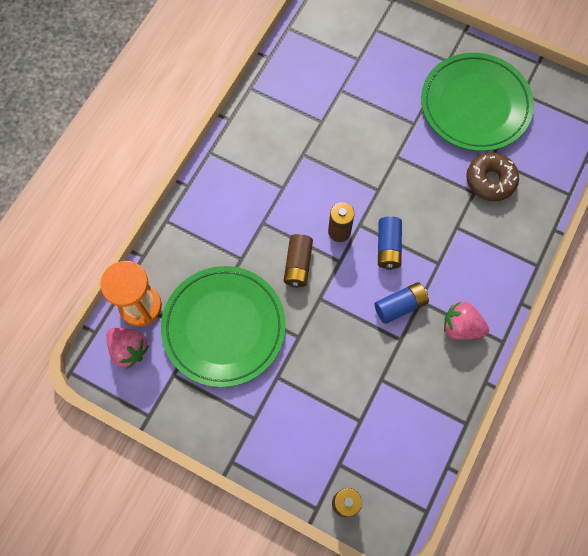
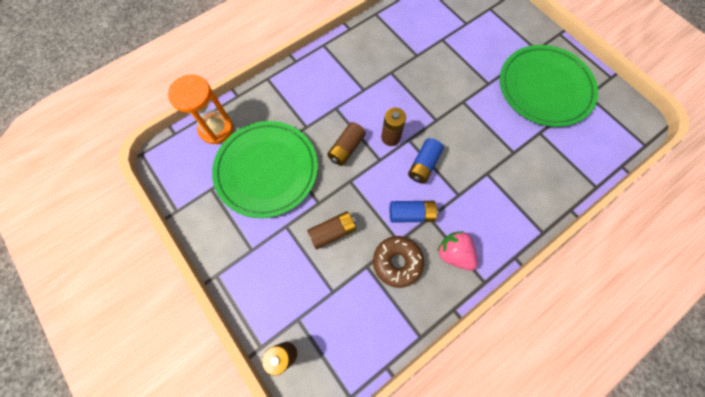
camera: 25 degrees right, 0 degrees up
pink strawberry [106,328,149,369] -> none
brown donut [466,153,519,201] -> brown donut moved to [373,236,424,288]
none -> brown battery [307,211,356,250]

